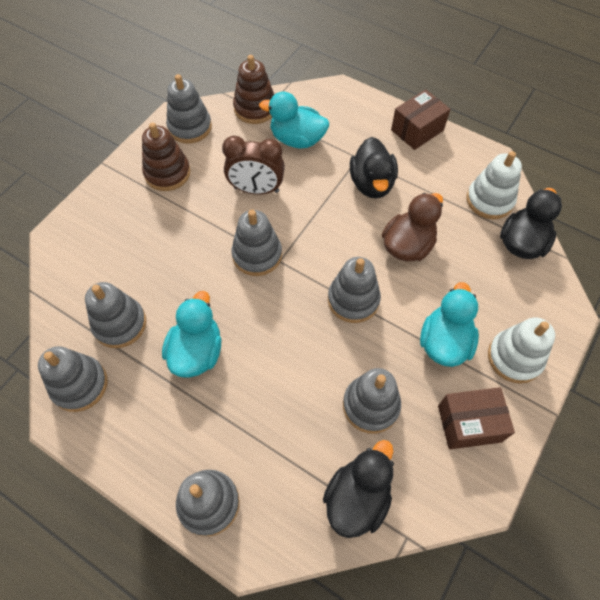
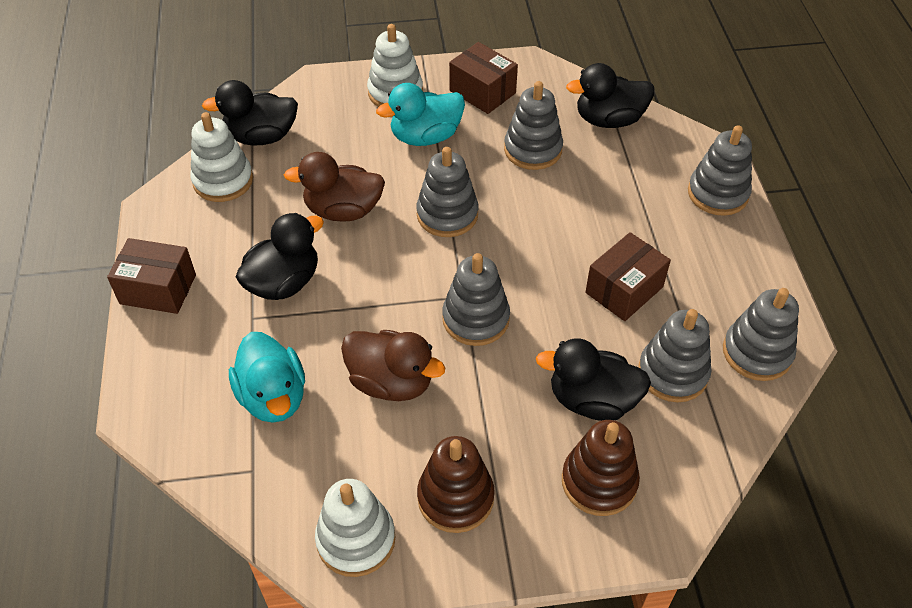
camera: 130 degrees left, 10 degrees down
turquoise duck [162,291,221,378] -> brown box [585,232,671,321]
grey stacking toy [166,74,212,143] -> white stacking toy [315,479,396,577]
brown clock [222,136,285,195] -> brown duck [341,330,445,401]
brown stacking toy [233,55,274,124] -> brown stacking toy moved to [562,420,640,516]
none -> black duck [536,338,651,421]

